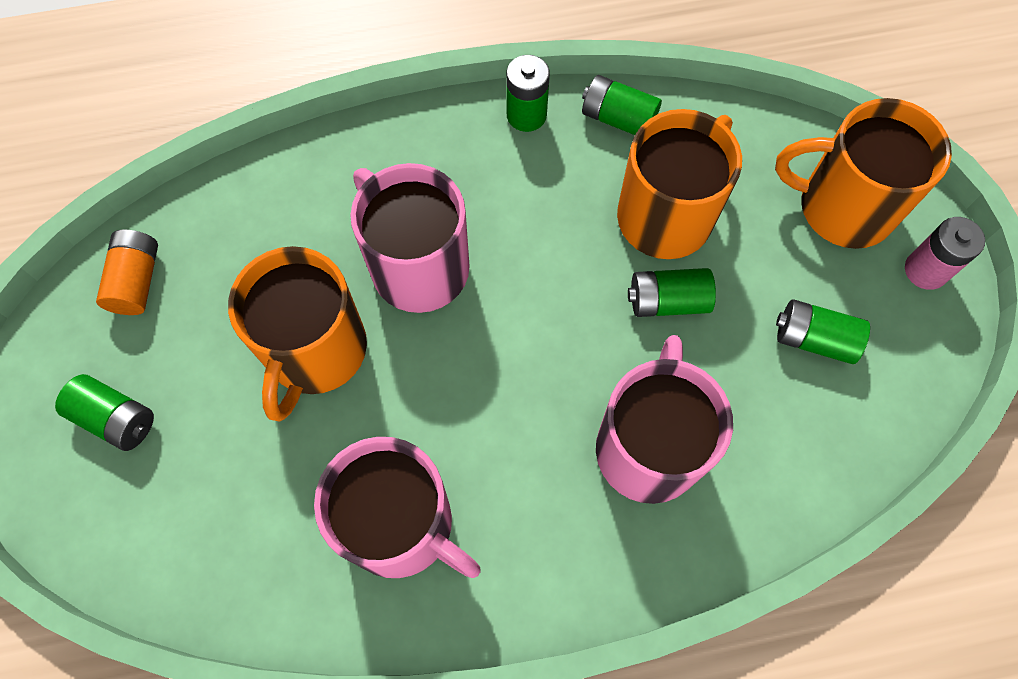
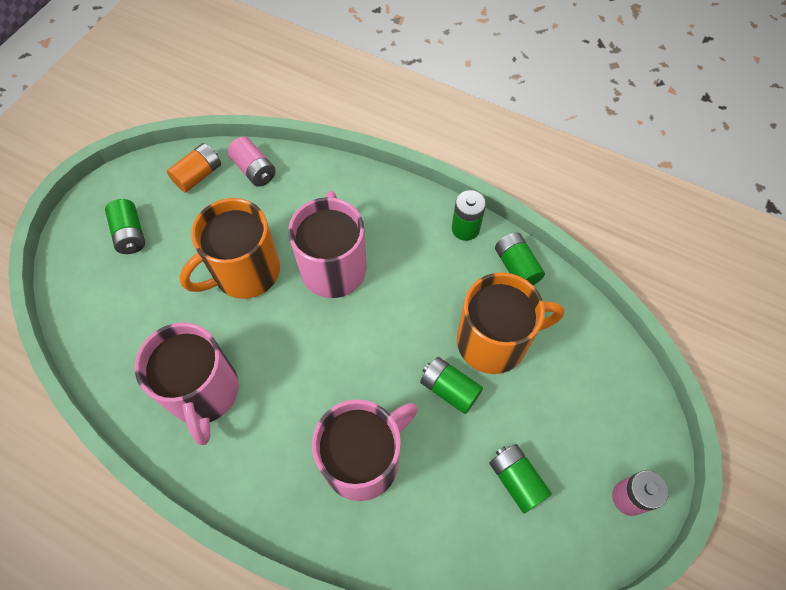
camera: 40 degrees right, 5 degrees down
orange mug [775,98,952,249] -> none
none -> pink battery [227,137,276,187]

